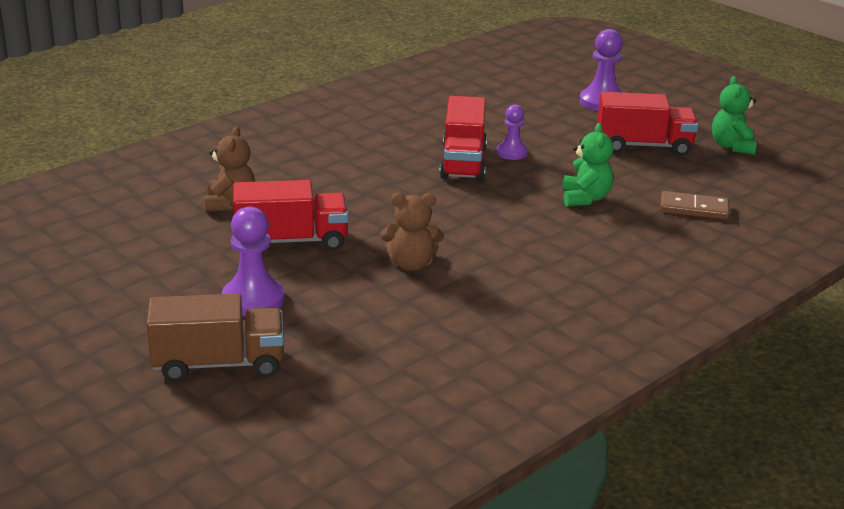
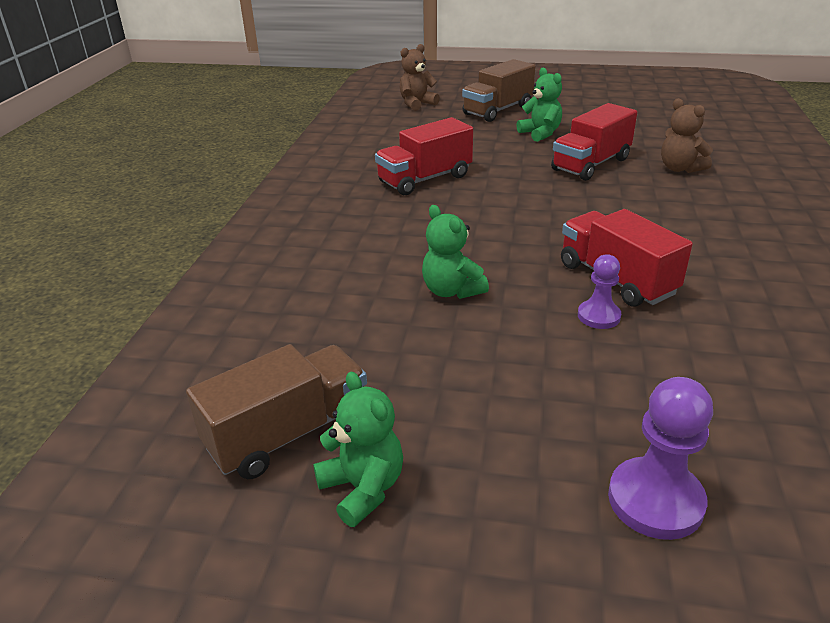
camera: 145 degrees right, 5 degrees up
purple pawn [222,206,285,316] -> green teddy bear [516,68,562,142]
brown teddy bear [380,193,444,271] -> brown teddy bear moved to [400,44,440,111]
red truck [597,92,698,156] -> red truck moved to [375,117,473,195]
brown domino [660,191,729,220] -> none
none -> brown truck [186,344,367,479]

